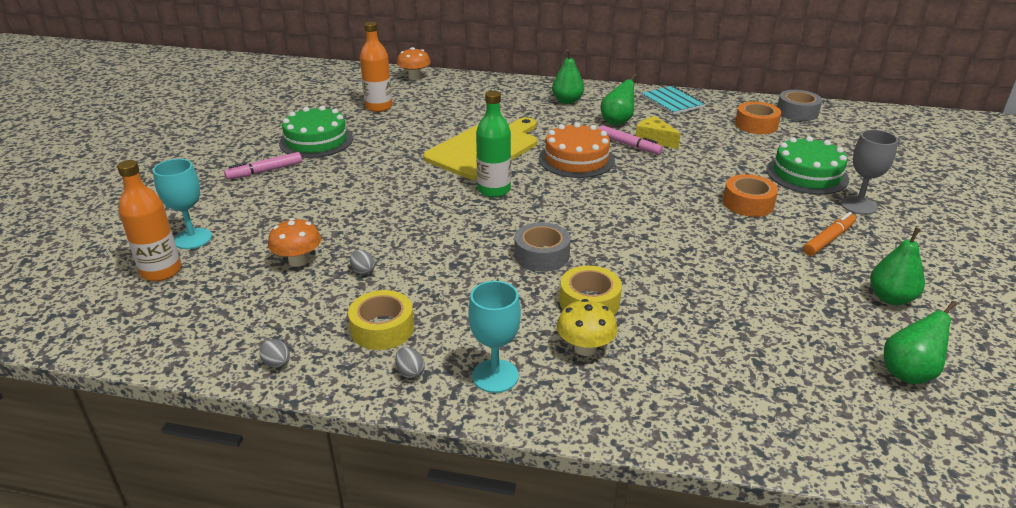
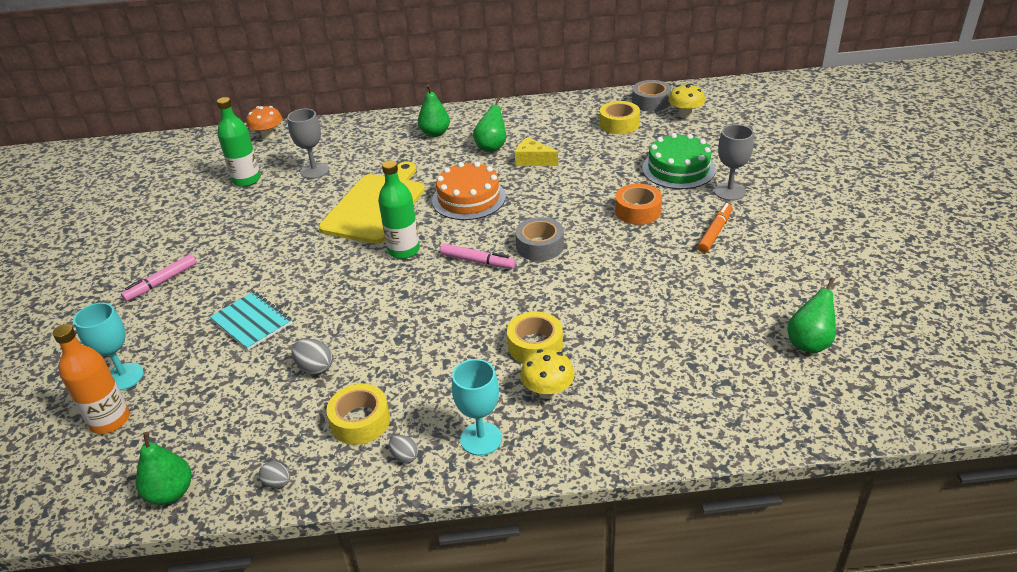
camera: 15 degrees left, 5 degrees up
orange mushroom [268,218,321,267] -> none
green cake [279,106,353,158] -> none
grey egg [350,250,375,275] -> grey egg [292,339,333,375], size x1.51
orange bottle [360,22,393,112] -> green bottle [217,97,261,187]
grey tape [515,222,571,272] -> grey tape moved to [515,217,564,261]
pink marker [599,125,663,155] -> pink marker moved to [440,244,516,269]
turquoise notebook [642,86,706,115] -> turquoise notebook moved to [210,291,292,350]
orange tape [735,101,781,134] -> yellow tape [600,101,640,134]
green pear [870,227,925,305] -> green pear moved to [136,432,192,505]
none -> grey goblet [287,109,329,179]
none -> yellow mushroom [668,84,705,118]

